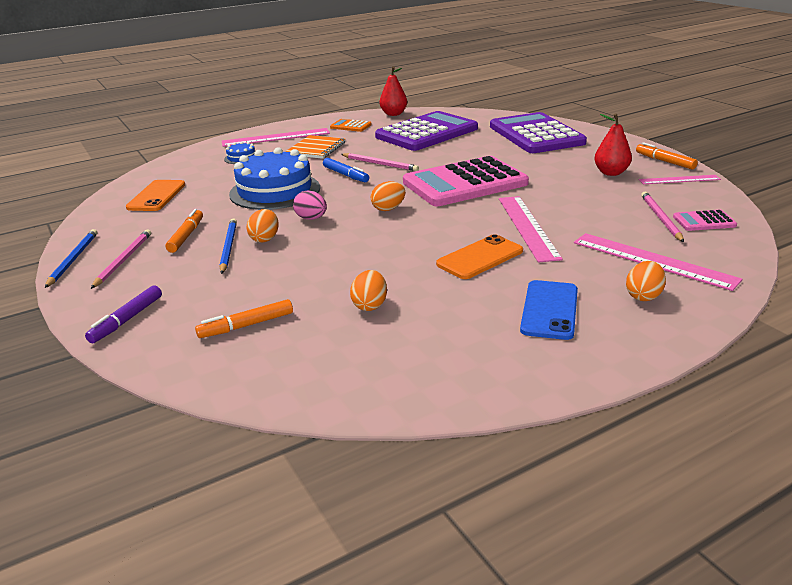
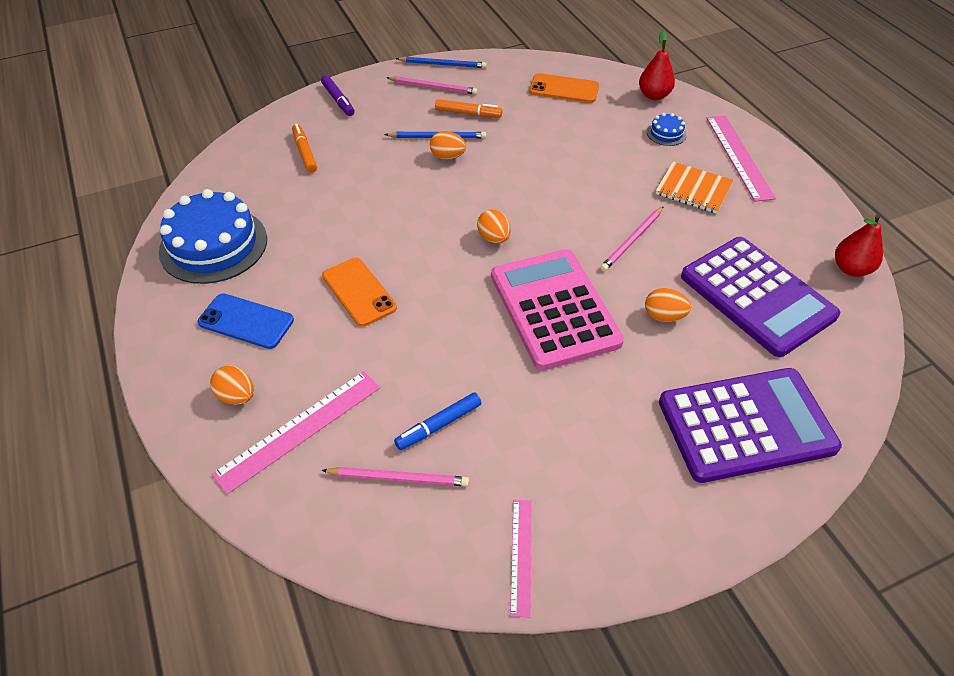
camera: 95 degrees right, 20 degrees up
purple marker [85,285,162,343] -> purple marker turned 150 degrees counterclockwise [321,75,355,116]
blue cake [229,147,320,210] -> blue cake moved to [159,189,267,284]
pink egg [293,190,327,220] -> none
blue marker [323,158,369,182] -> blue marker moved to [394,392,481,450]
orange calculator [330,119,371,132] -> none
orange egg [350,270,387,311] -> orange egg moved to [645,288,691,322]
pink ruler [499,196,563,263] -> none
red pear [594,113,632,176] -> red pear moved to [639,31,675,100]
orange marker [636,142,698,169] -> none
pink calculator [673,210,737,231] -> none

